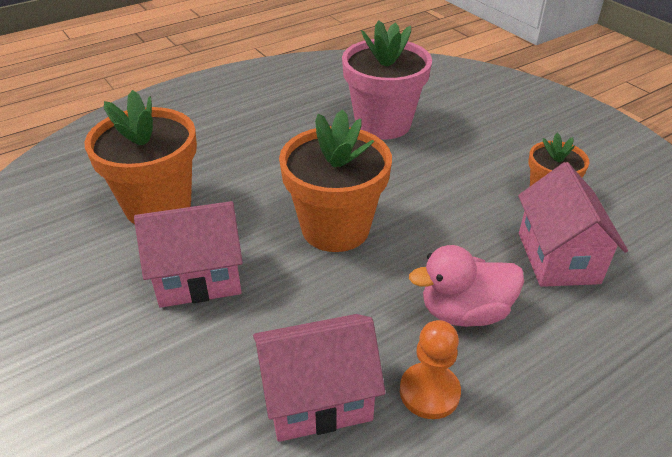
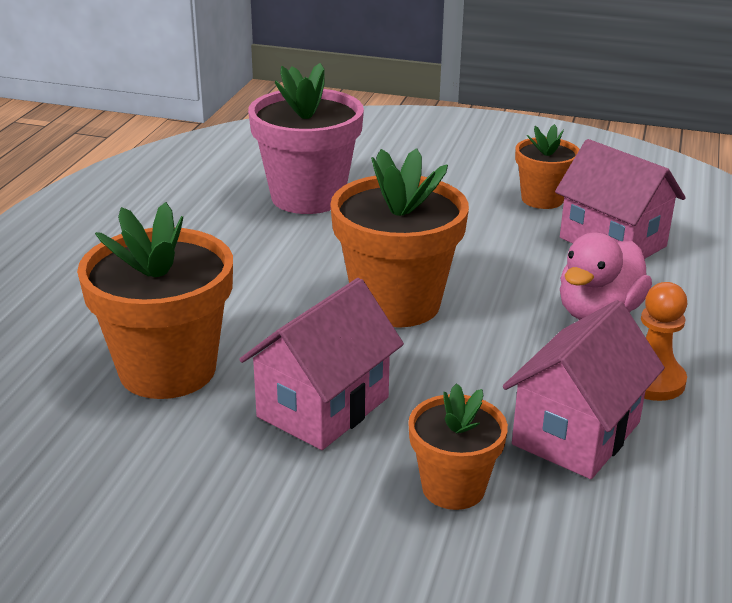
camera: 40 degrees left, 10 degrees down
none -> orange flower pot [408,383,508,510]

